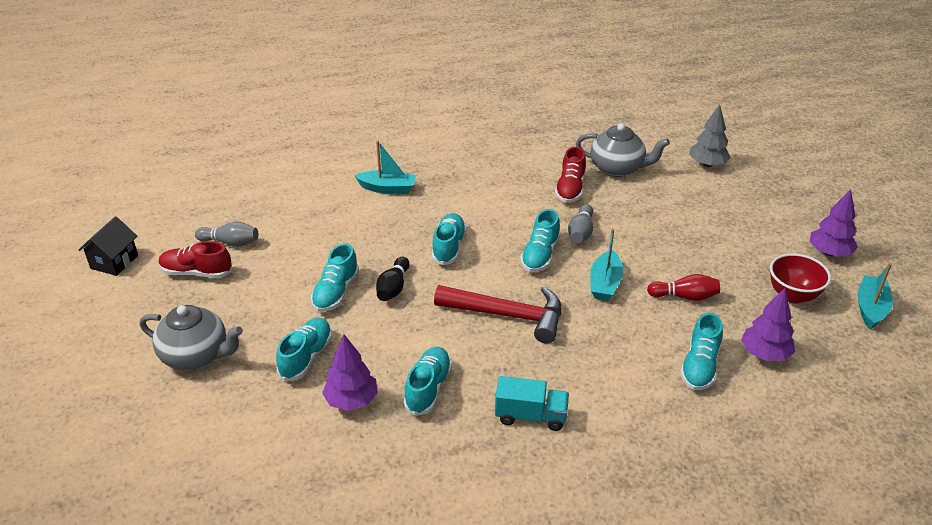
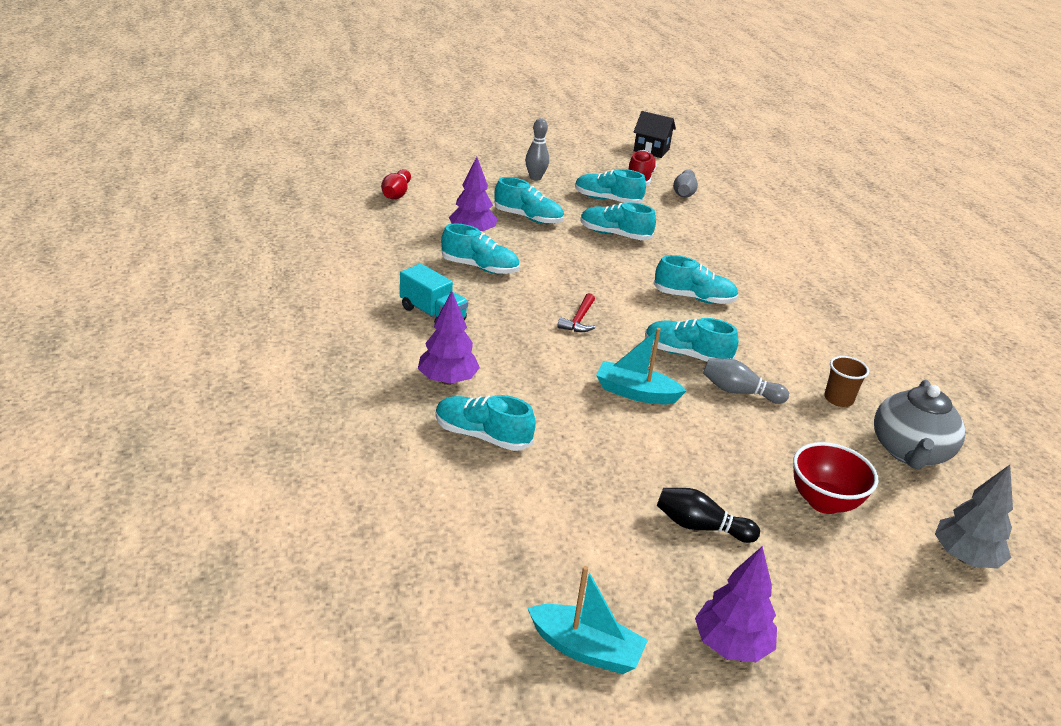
camera: 90 degrees right, 5 degrees down
grey teapot [140,305,243,370] -> grey bowling pin [525,118,549,181]
turquoise boat [354,141,416,194] -> none
black bowling pin [376,257,410,301] -> black bowling pin moved to [657,488,760,543]
red hammer [434,285,561,344] -> red hammer [558,293,595,332], size x0.46
turquoise truck [495,376,569,431] -> turquoise truck turned 60 degrees counterclockwise [400,263,468,322]
red shoe [555,147,586,203] -> brown cup [824,356,869,407]
red bowling pin [647,274,720,301] -> red bowling pin moved to [381,169,411,200]
purple tree [741,288,795,361] -> purple tree moved to [418,291,480,385]
red bowl [770,253,831,304] -> red bowl moved to [793,442,878,514]
none -> turquoise shoe [575,169,646,203]

